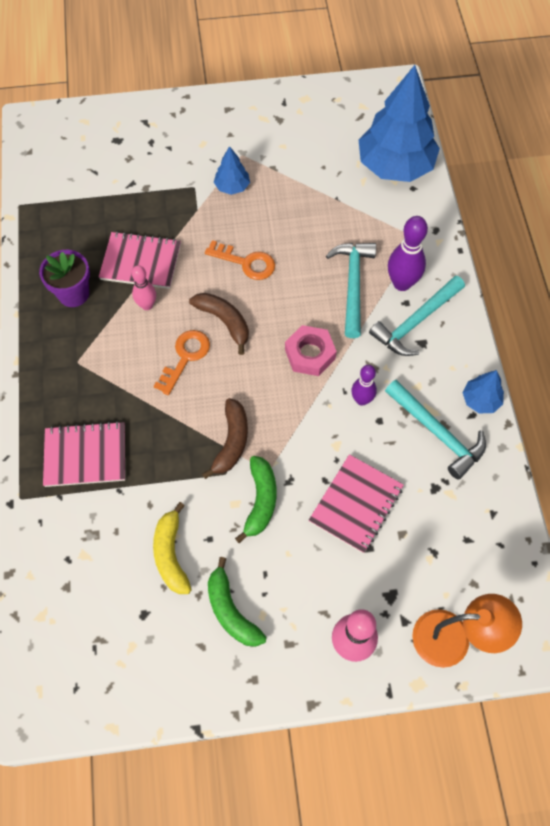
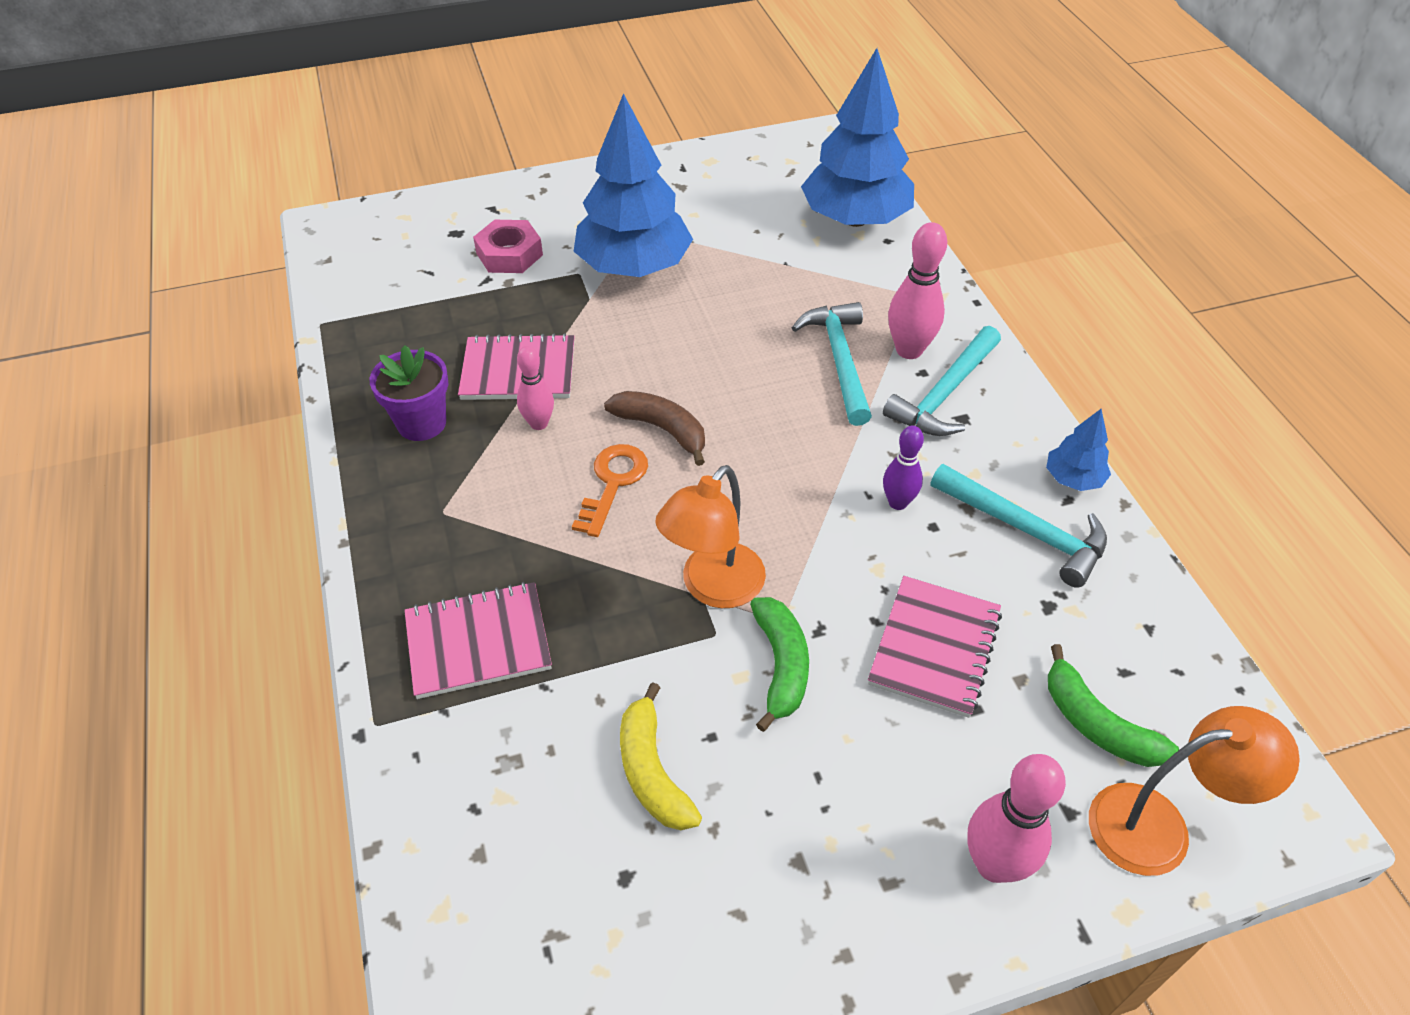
camera: 10 degrees left, 15 degrees down
brown banana [202,398,248,479] -> orange lamp [655,465,766,608]
orange key [205,240,275,280] -> none
green banana [208,557,267,647] -> green banana moved to [1048,644,1179,767]
blue tree [214,146,250,195] -> blue tree [574,93,693,277], size x2.23
pink nut [285,325,337,376] -> pink nut moved to [473,220,543,273]
purple bowling pin [388,216,428,291] -> pink bowling pin [888,222,947,359]

